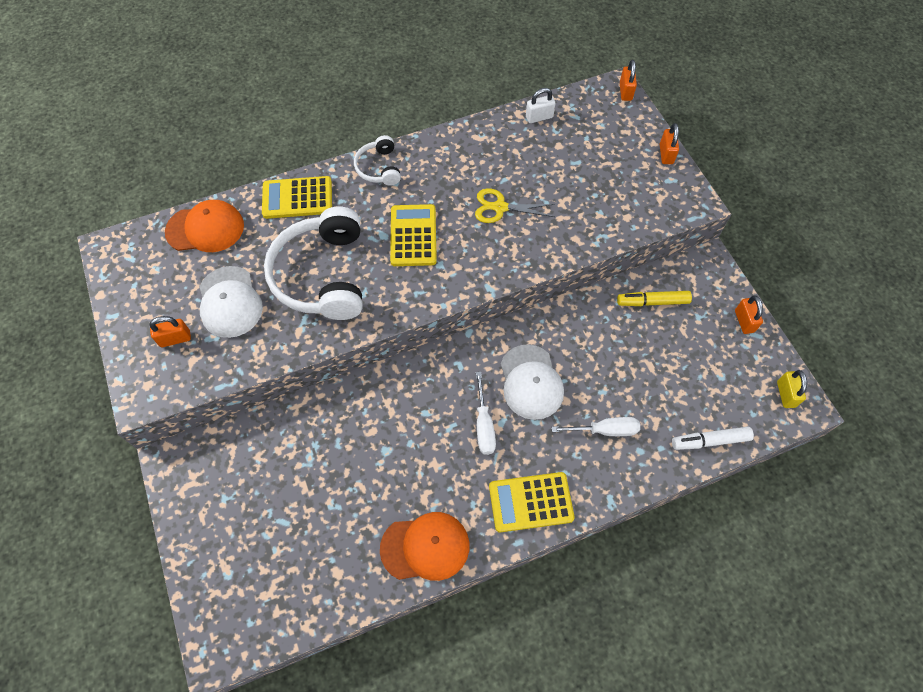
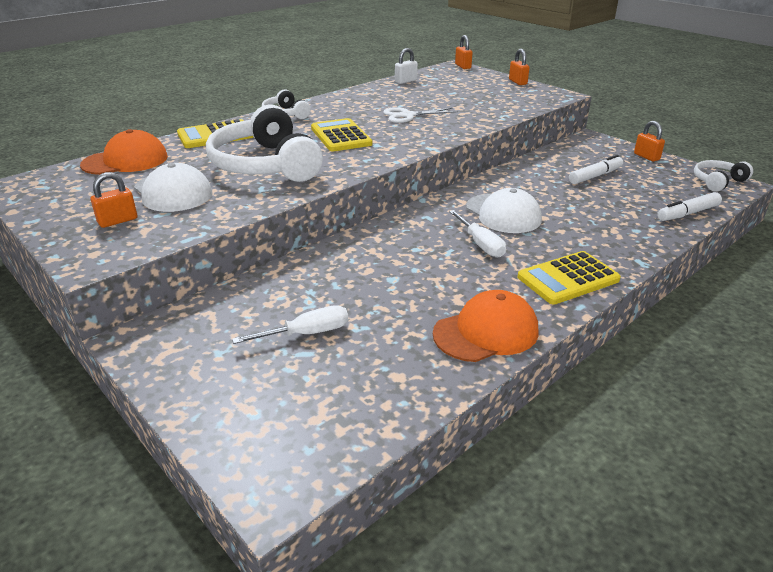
camera: 20 degrees left, 30 degrees down
yellow scissors [475,188,555,223] -> white scissors [383,107,458,123]
white screwdriver [552,417,640,436] -> white screwdriver moved to [232,305,348,344]
yellow marker [617,291,692,306] -> none
yellow padlock [777,370,807,408] -> white headphones [694,160,753,192]
none -> white marker [569,155,623,184]

